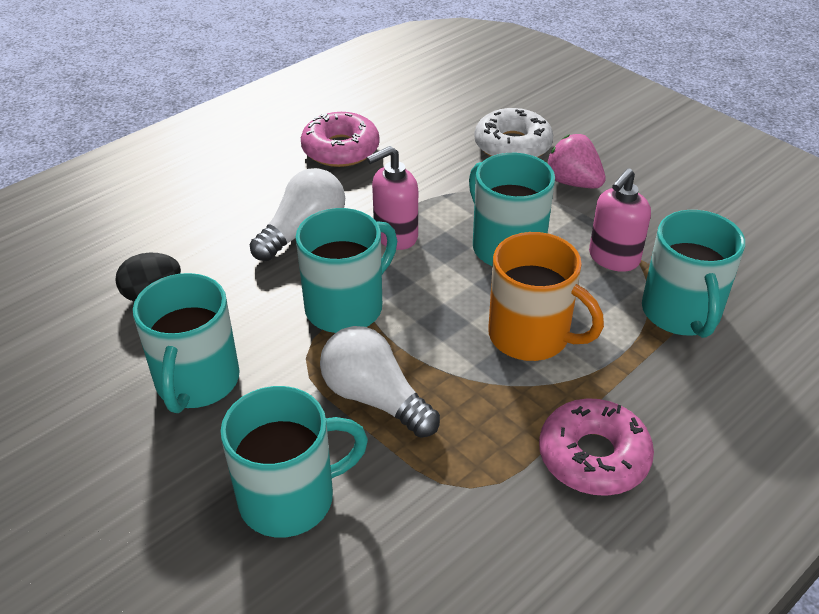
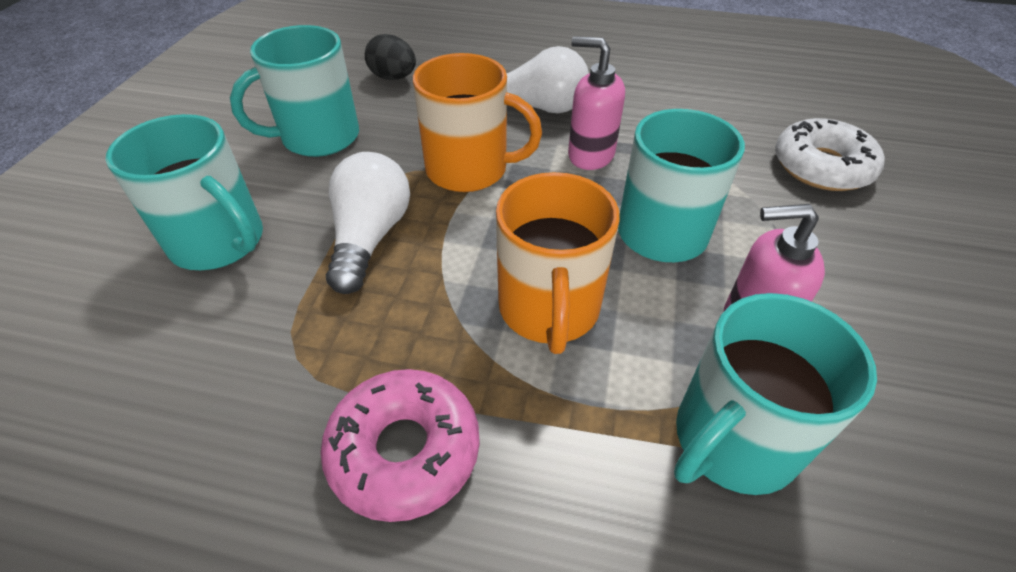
camera: 55 degrees right, 5 degrees up
turquoise mug [296,208,397,333] -> orange mug [413,53,542,192]
pink donut [301,112,380,167] -> none
pink strawberry [547,134,605,189] -> none

